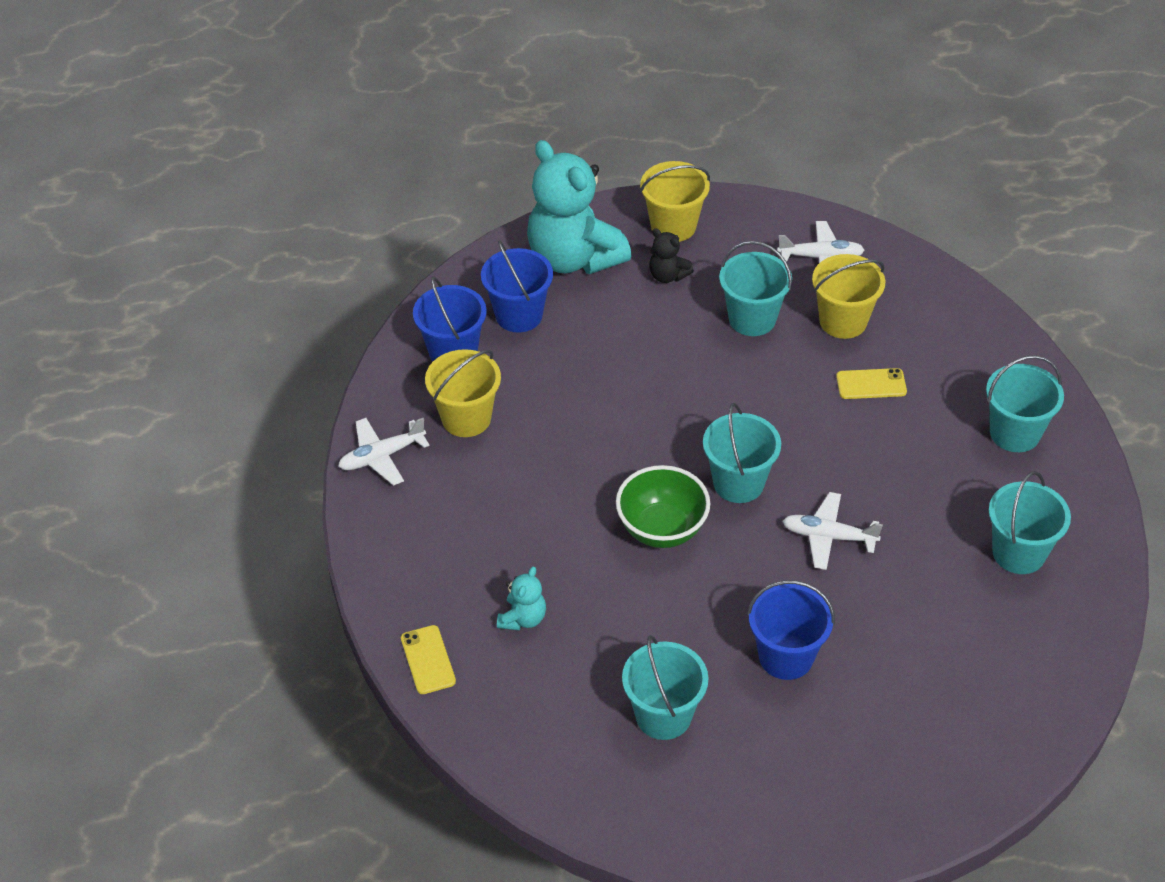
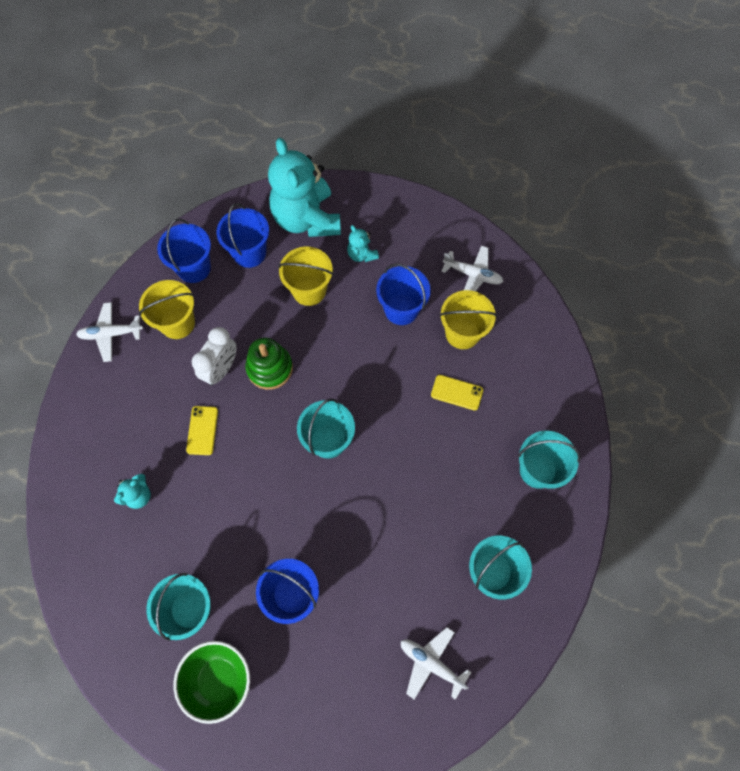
camera: 20 degrees right, 20 degrees up
yellow phone [401,625,456,694] -> yellow phone moved to [186,406,218,455]
green bowl [616,465,710,548] -> green bowl moved to [174,641,250,724]
yellow bucket [640,161,710,242] -> yellow bucket moved to [278,246,333,306]
black teddy bear [649,228,694,283] -> turquoise teddy bear [347,225,379,262]
turquoise bucket [719,241,792,336] -> blue bucket [376,263,431,325]
white plane [783,492,883,570] -> white plane moved to [401,627,471,700]
none -> white clock [192,327,237,386]
none -> green stacking toy [246,337,293,390]

